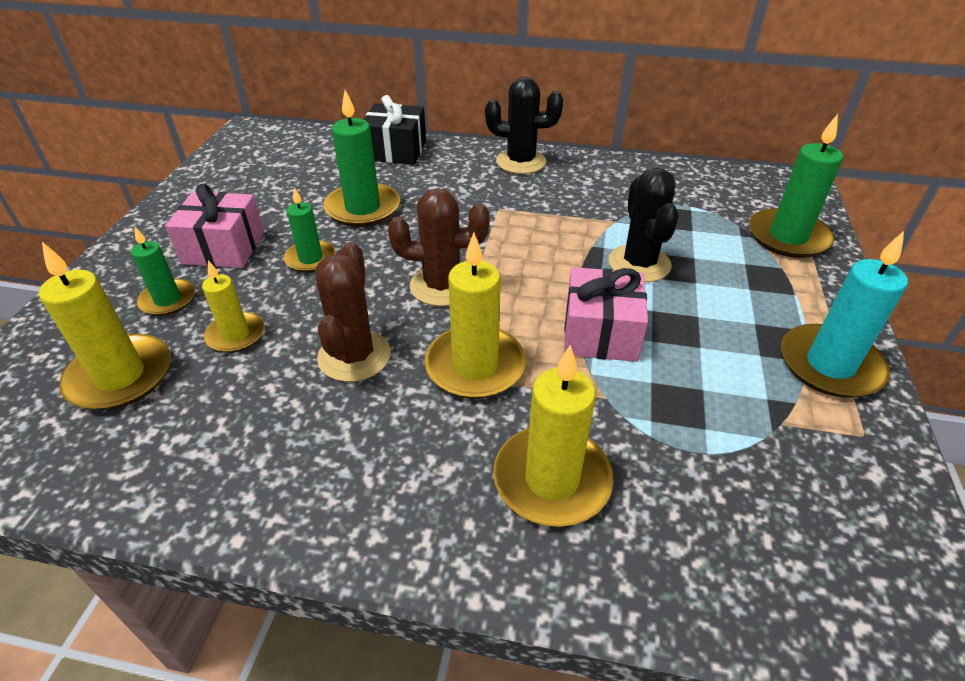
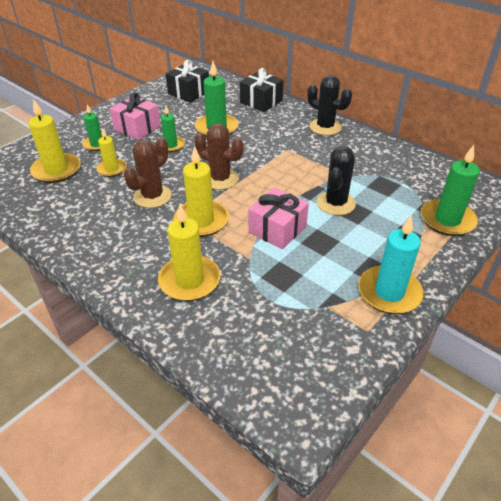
camera: 30 degrees right, 0 degrees up
none -> black gift [166,60,209,103]

